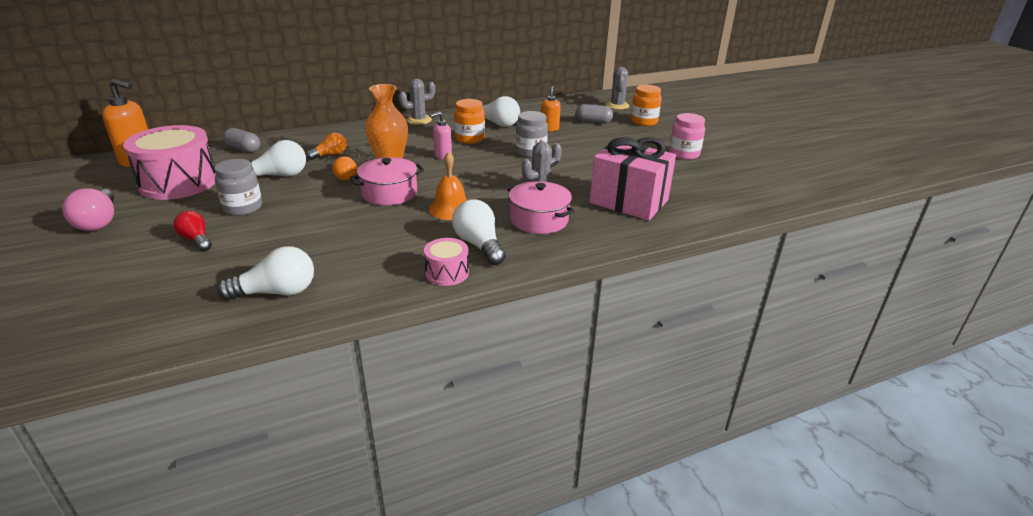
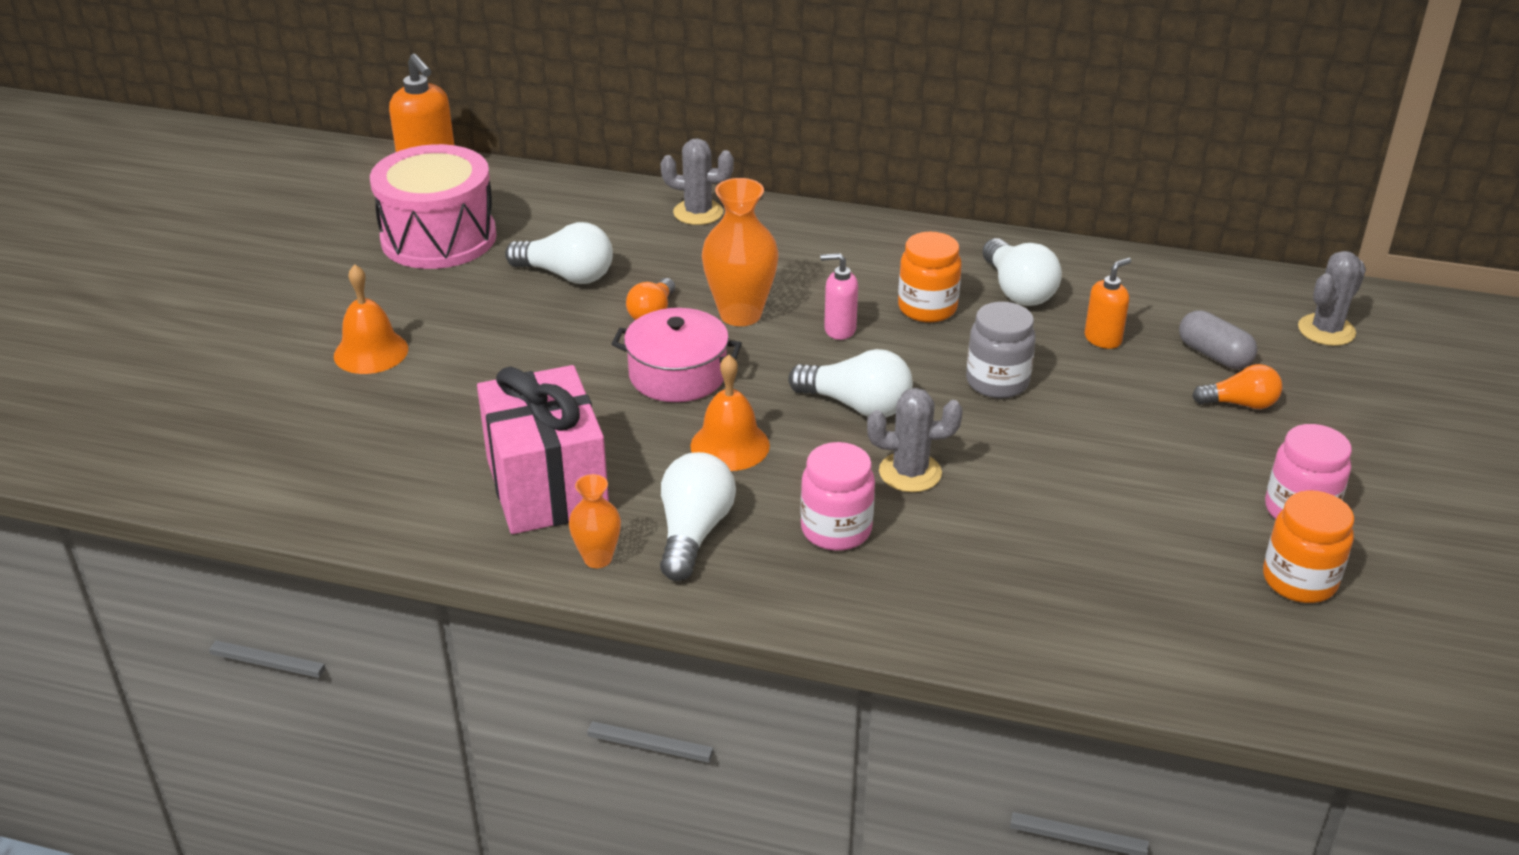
camera: 40 degrees right, 5 degrees up
pink light bulb [62,188,114,231] -> none
red light bulb [173,211,212,251] -> orange bell [334,264,408,374]
grey jar [214,159,262,216] -> none
white light bulb [217,246,314,300] -> white light bulb moved to [788,349,913,417]
grey capsule [223,128,260,153] -> none
orange light bulb [306,132,347,160] -> orange light bulb moved to [1192,364,1282,409]
grey cactus [399,79,435,125] -> grey cactus moved to [660,138,734,225]
pink drum [424,238,469,286] -> orange vase [569,474,621,568]
pink pot [507,181,575,234] -> pink jar [801,442,875,551]
pink gift [590,137,676,221] -> pink gift moved to [477,365,609,534]
orange jar [631,85,662,126] -> orange jar moved to [1263,490,1354,603]

